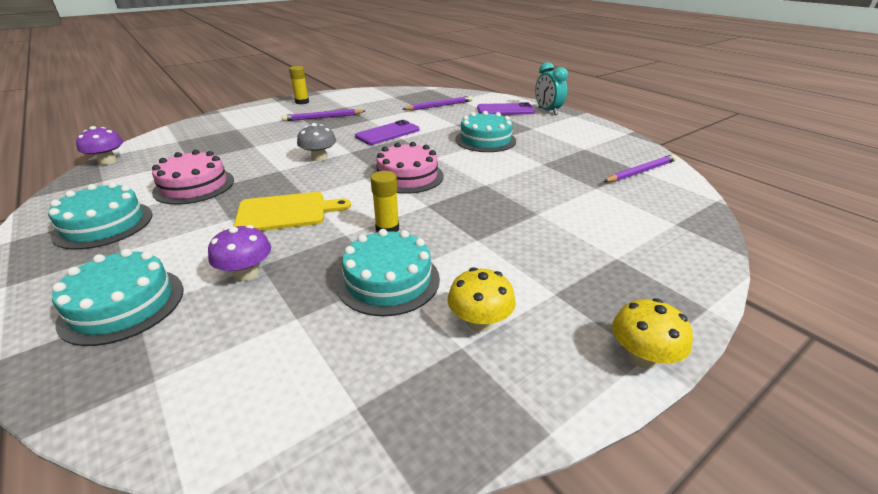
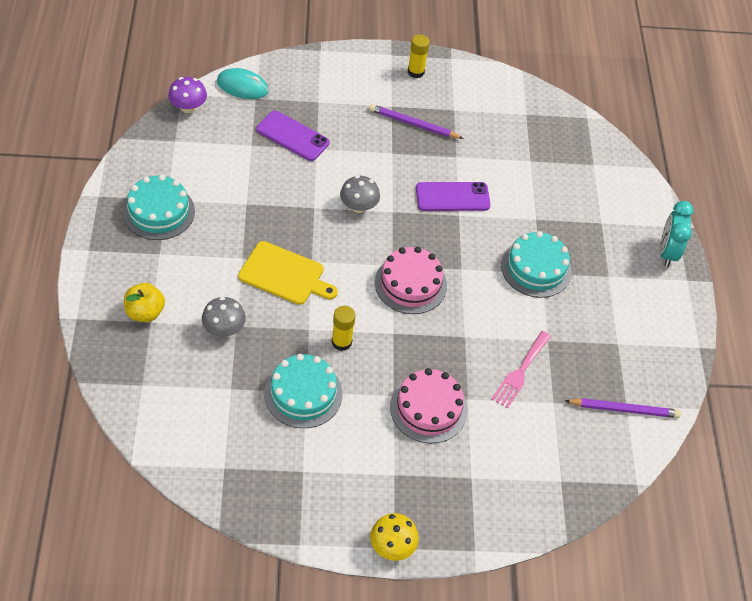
camera: 30 degrees right, 20 degrees up
turquoise cake [52,249,184,346] -> yellow apple [124,283,165,322]
pink cake [152,150,234,205] -> pink cake moved to [390,368,468,443]
purple mushroom [208,225,271,281] -> grey mushroom [202,297,246,337]
purple pencil [403,96,472,111] -> none
yellow mushroom [448,267,516,332] -> none
purple phone [477,102,535,115] -> purple phone moved to [256,111,330,161]
none -> turquoise mouse [217,68,269,99]
none -> pink fork [492,331,551,409]

